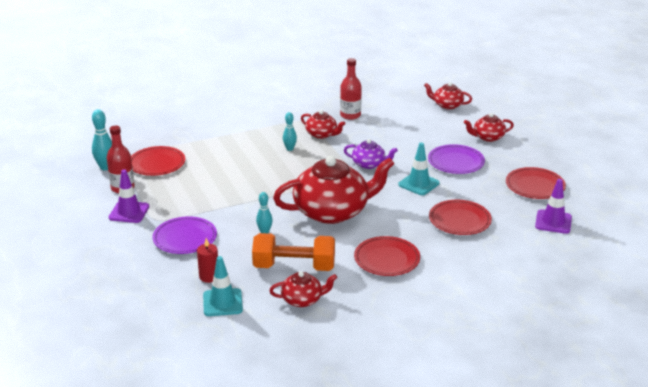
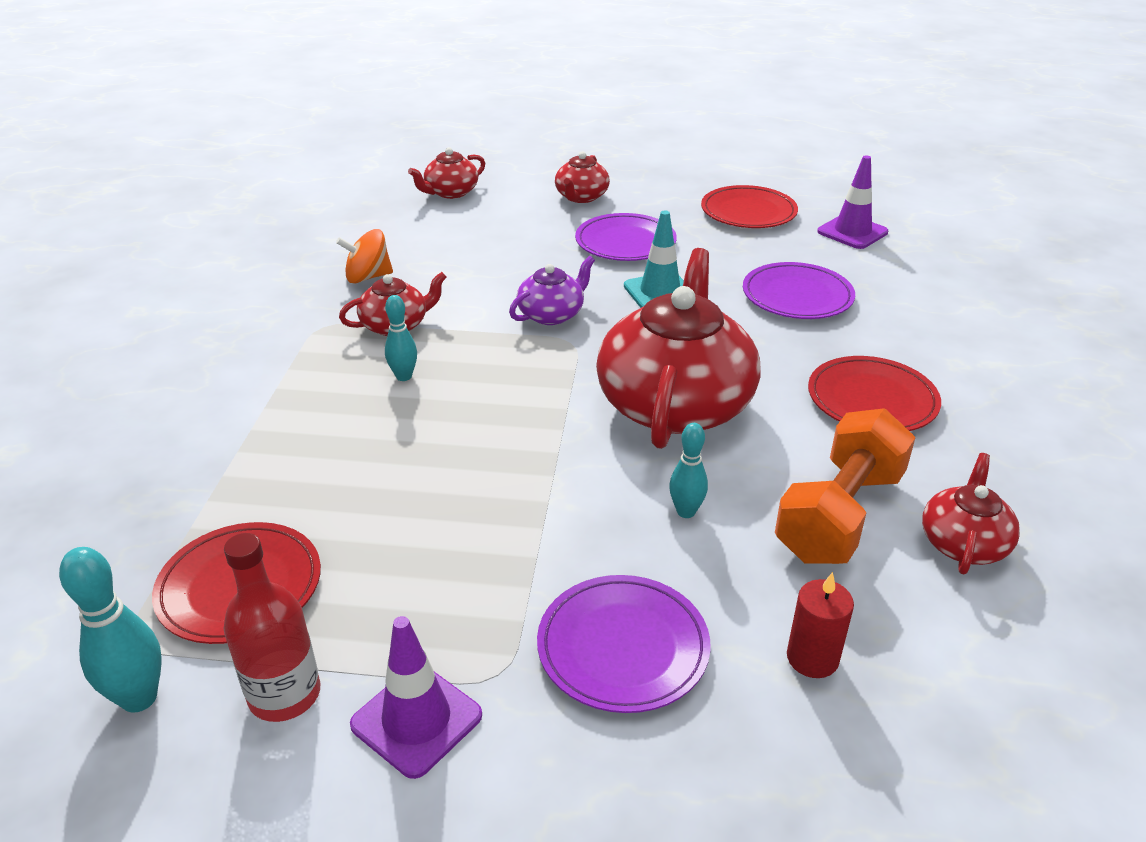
camera: 60 degrees left, 5 degrees up
turquoise traffic cone [203,256,243,316] -> none
red bottle [340,58,362,120] -> orange spinning top [336,229,393,283]
red plate [429,200,492,235] -> purple plate [743,262,855,319]

